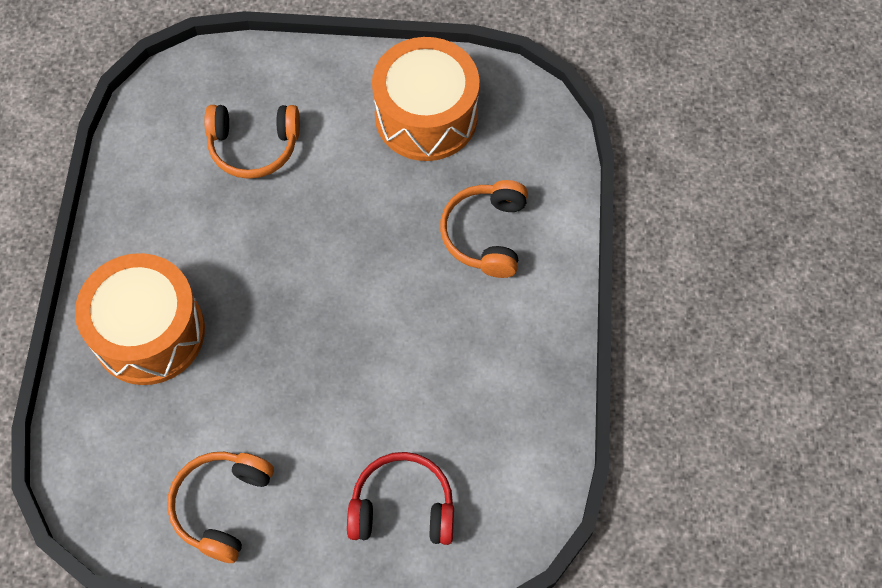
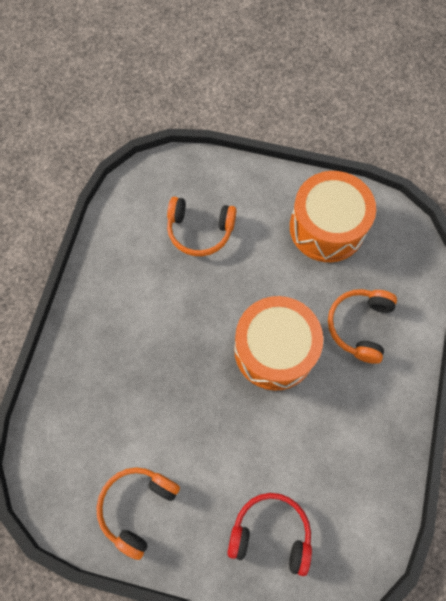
camera: 10 degrees right, 5 degrees up
orange drum [75,253,205,385] -> orange drum moved to [234,296,323,391]

